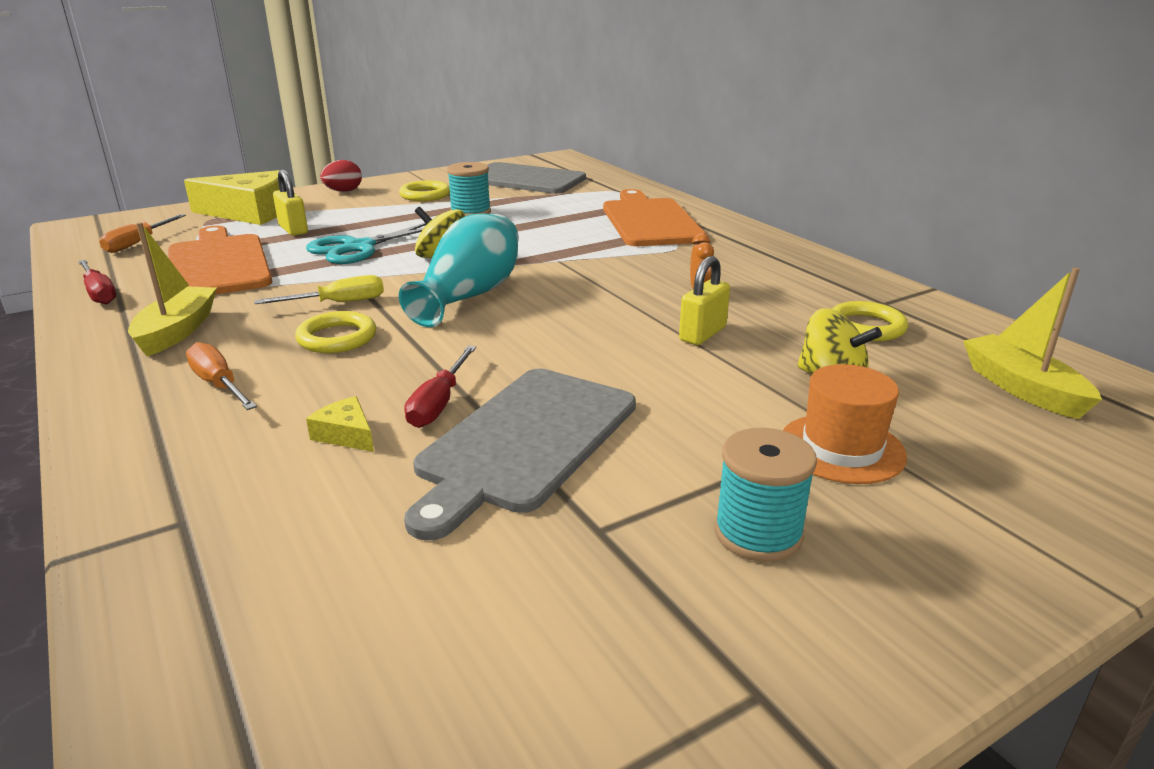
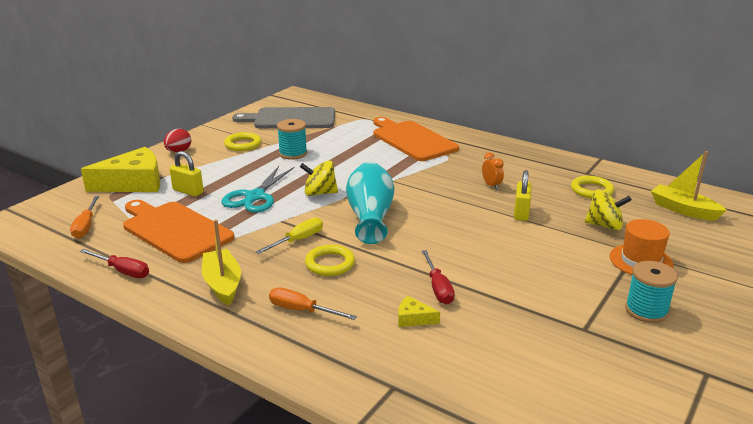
camera: 25 degrees left, 0 degrees up
grey cutting board [404,369,636,541] -> none

